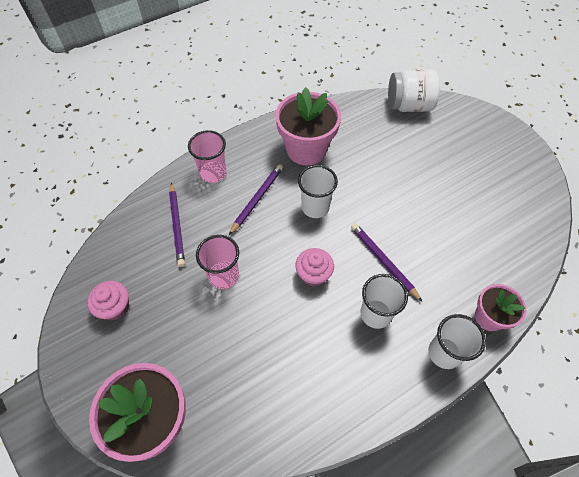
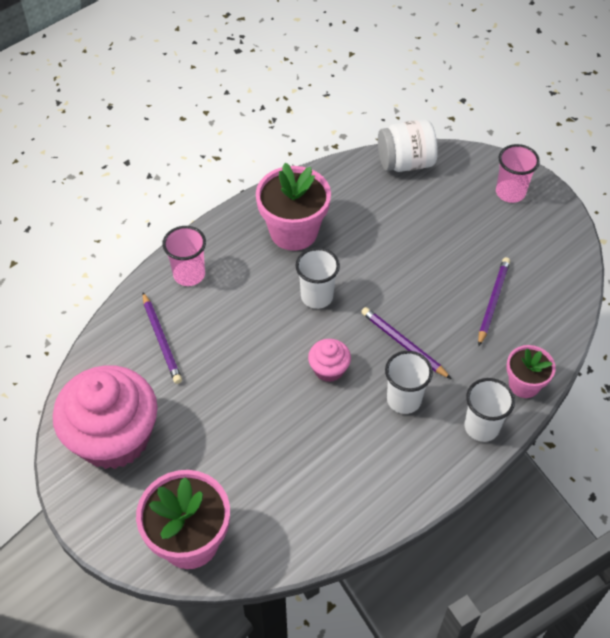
camera: 10 degrees left, 5 degrees down
pink cupcake [87,281,129,320] -> pink cupcake [53,365,158,469], size x2.26
pink cup [196,235,239,289] -> pink cup moved to [496,144,540,203]
purple pencil [229,164,283,235] -> purple pencil moved to [478,257,510,346]

